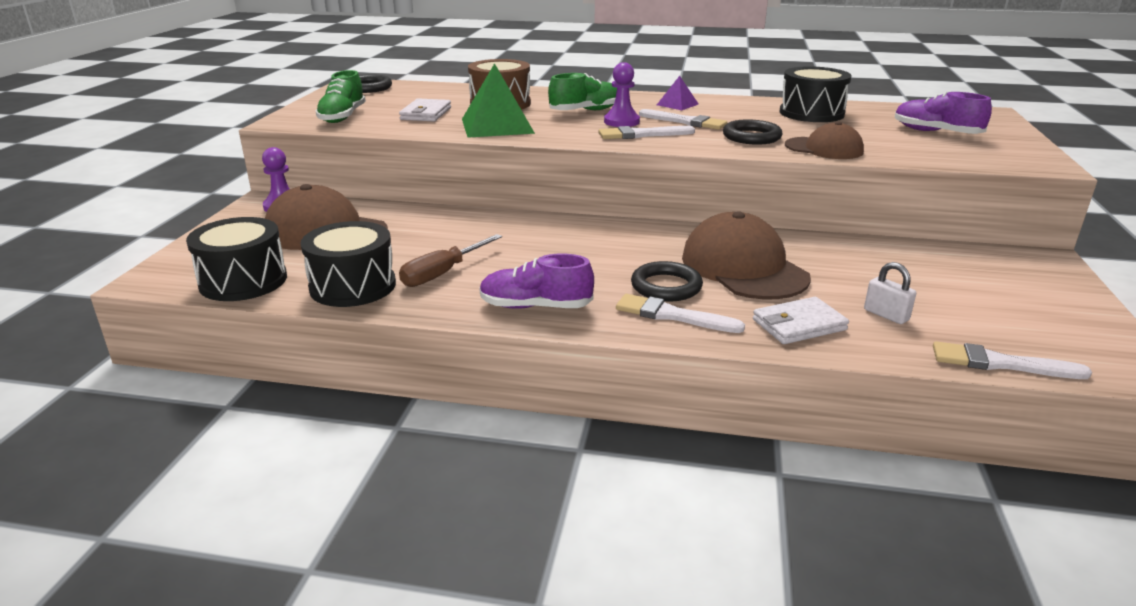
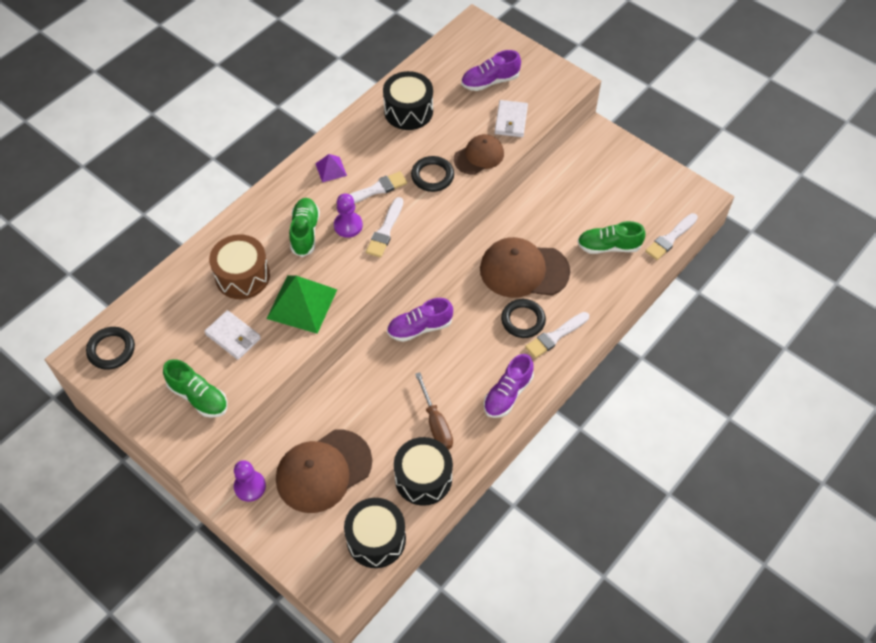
camera: 60 degrees left, 30 degrees up
white wallet [753,297,849,344] -> white wallet moved to [495,100,528,137]
white padlock [864,262,916,324] -> green shoe [577,221,645,254]
none -> purple shoe [387,298,453,342]

